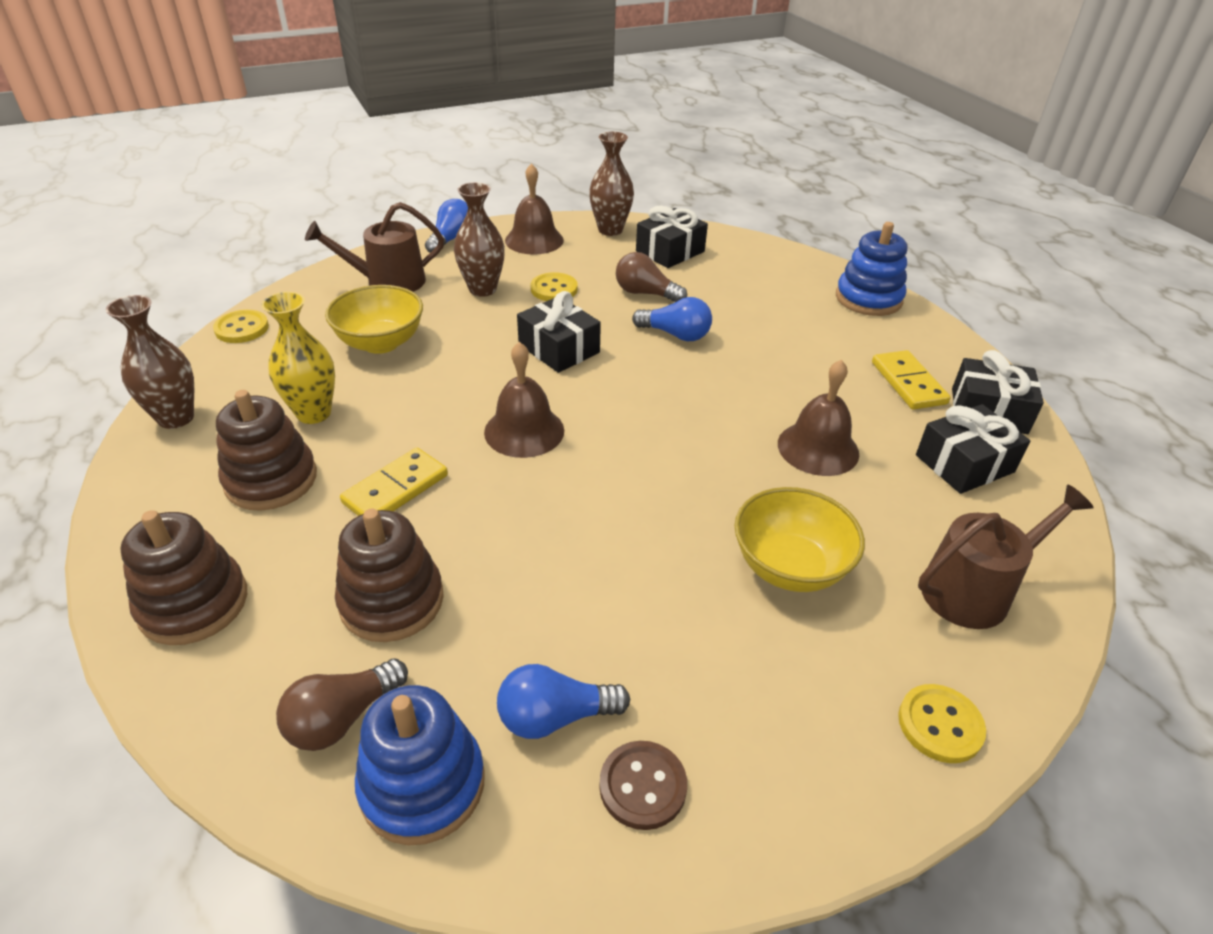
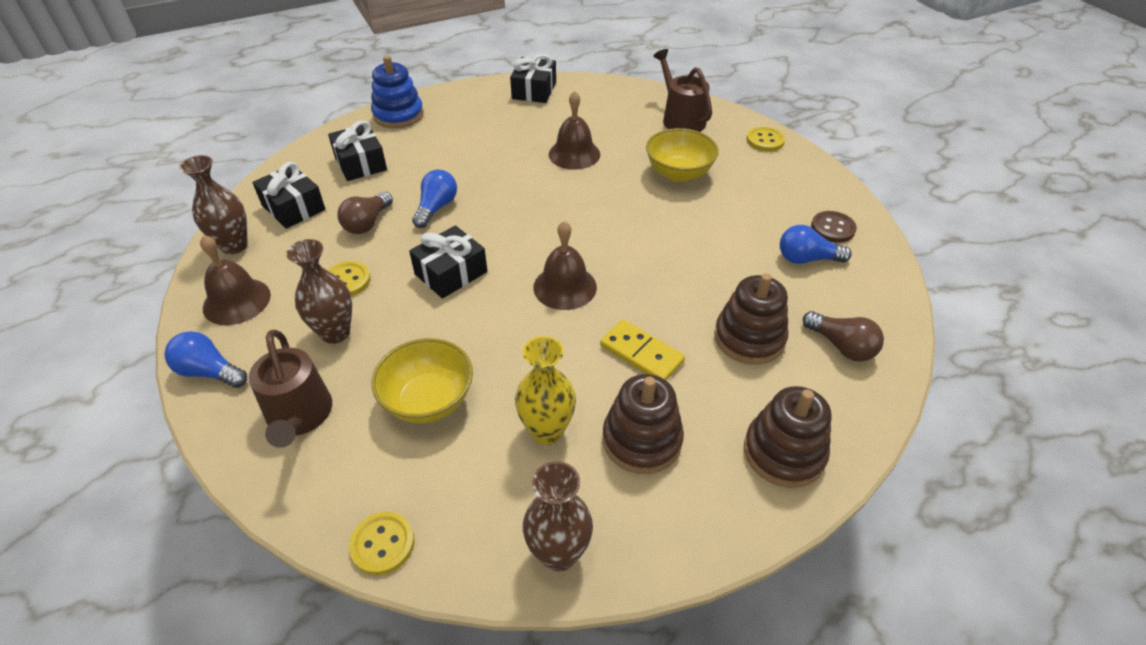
camera: 90 degrees left, 5 degrees up
blue stacking toy [355,685,485,845] -> none
blue light bulb [497,664,630,739] -> blue light bulb turned 105 degrees clockwise [780,225,852,264]
yellow domino [872,350,951,410] -> none
black gift [916,404,1030,494] -> black gift moved to [328,120,387,181]

